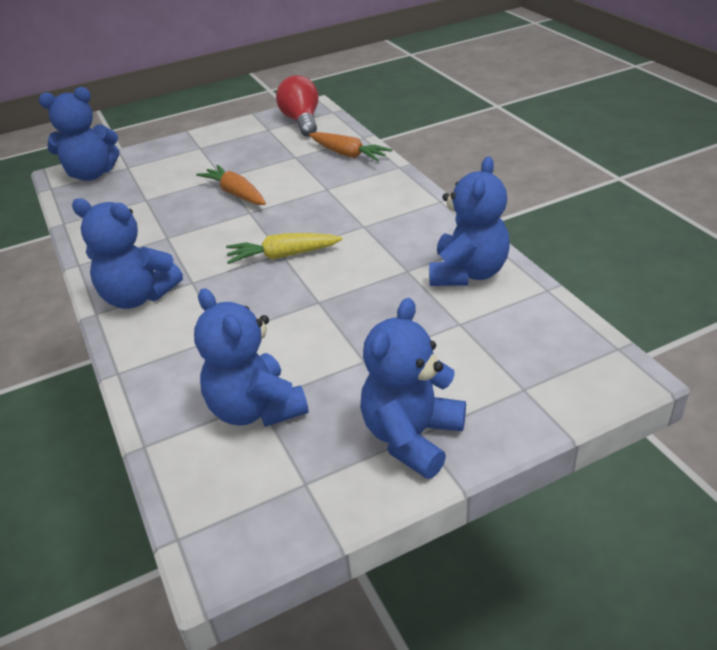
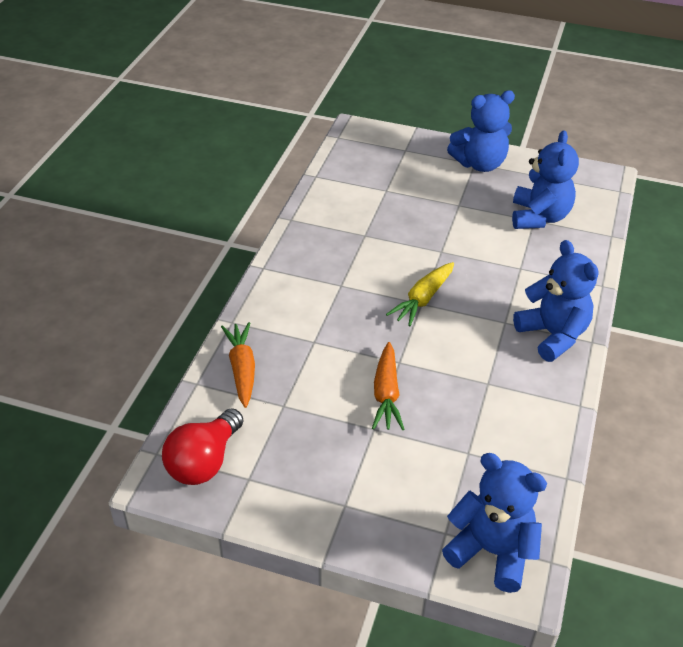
camera: 140 degrees left, 5 degrees up
yellow carrot [226,233,343,264] -> yellow carrot turned 90 degrees clockwise [386,262,454,326]
blue teddy bear [429,157,510,286] -> none

